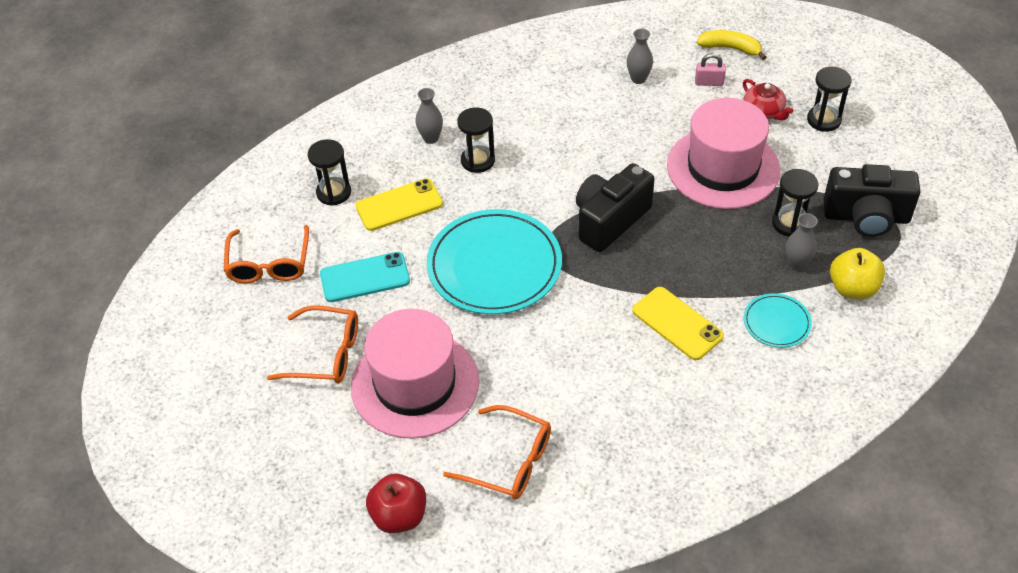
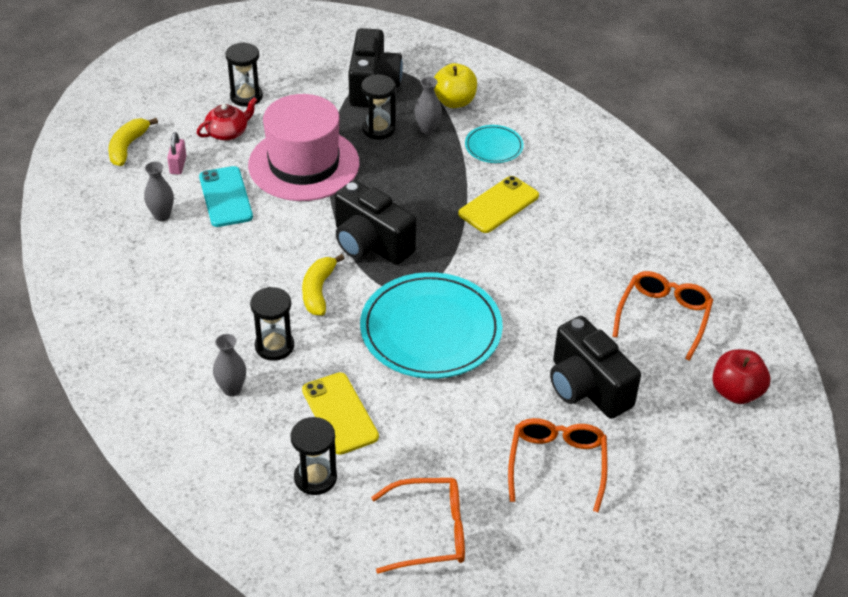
camera: 95 degrees left, 5 degrees down
turquoise phone [320,252,410,302] -> turquoise phone moved to [199,166,253,227]
pink hat [351,309,479,439] -> black camera [550,316,641,419]
none -> yellow banana [302,254,345,315]

